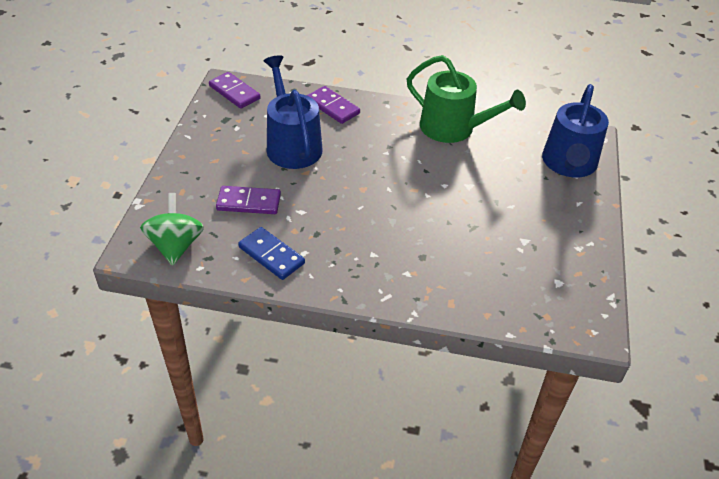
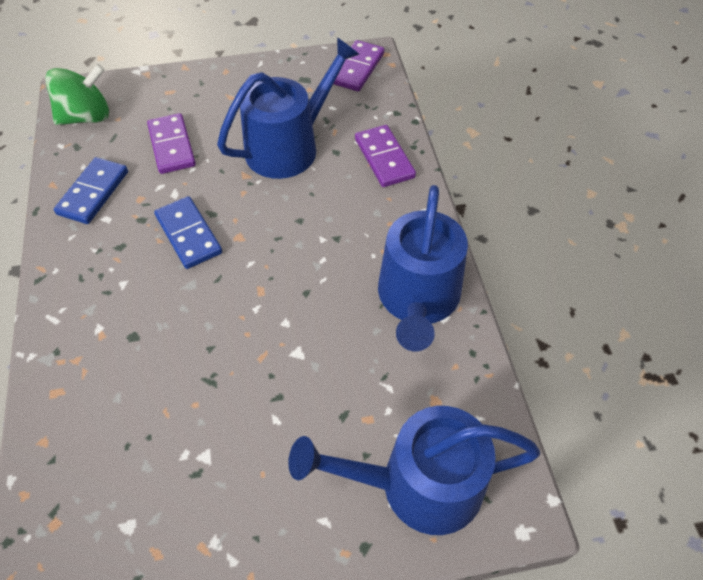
camera: 70 degrees right, 10 degrees up
purple domino [307,86,360,124] -> purple domino turned 45 degrees counterclockwise [355,125,416,187]
green watering can [407,55,526,143] -> blue watering can [378,185,468,352]
none -> blue domino [154,196,222,269]

